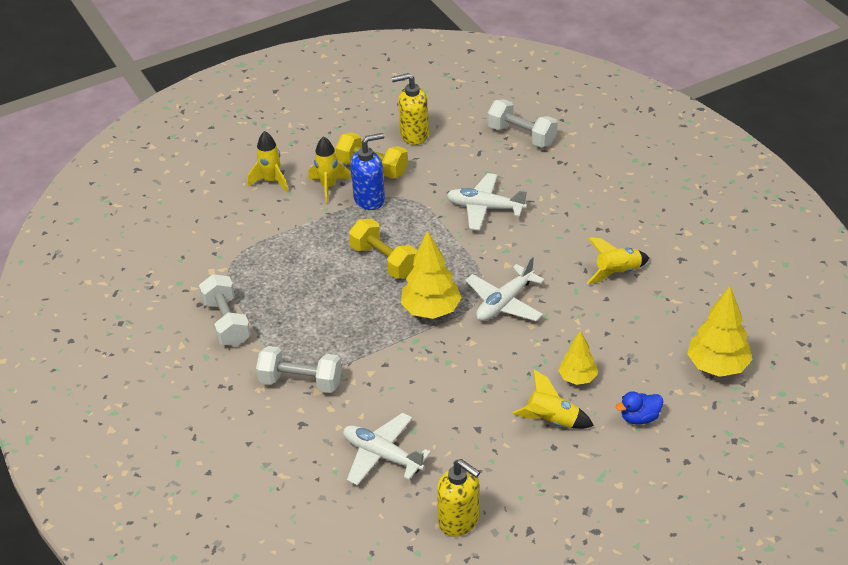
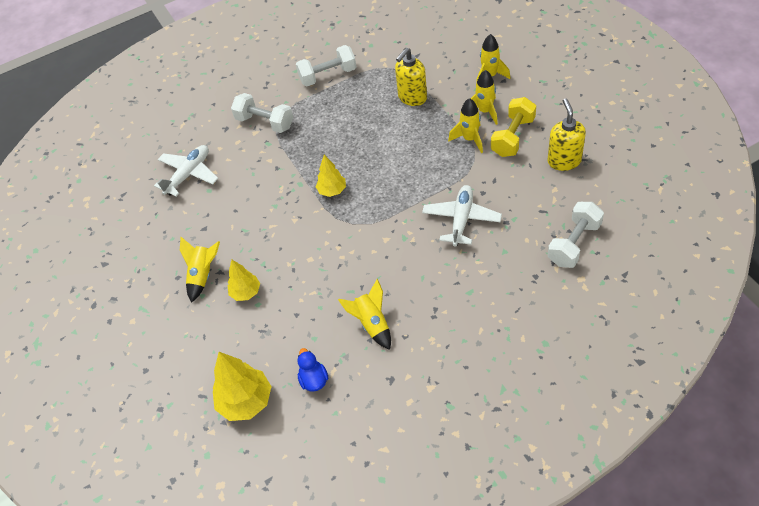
camera: 95 degrees right, 10 degrees up
white dumbbell [256,346,342,393] -> white dumbbell turned 75 degrees counterclockwise [231,93,293,133]
yellow dumbbell [349,219,417,279] -> none
blue soap dispenser [351,133,385,210] -> yellow rocket [448,98,483,153]
yellow tree [401,230,461,319] -> yellow tree [316,155,346,197], size x0.61
yellow soap dispenser [437,459,480,537] -> yellow soap dispenser moved to [395,48,427,106]
white plane [465,256,545,321] -> none
blue duck [616,391,663,425] -> blue duck moved to [298,348,328,392]

